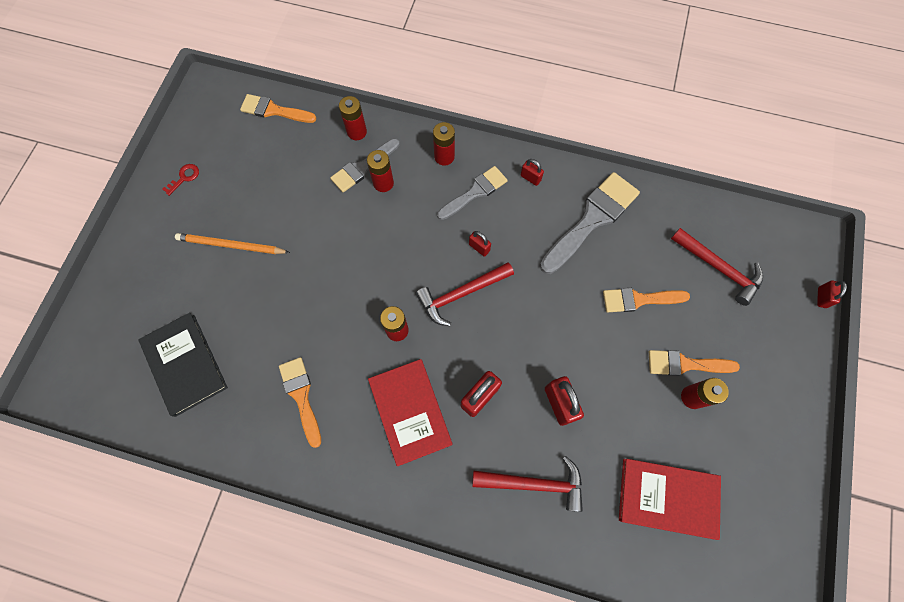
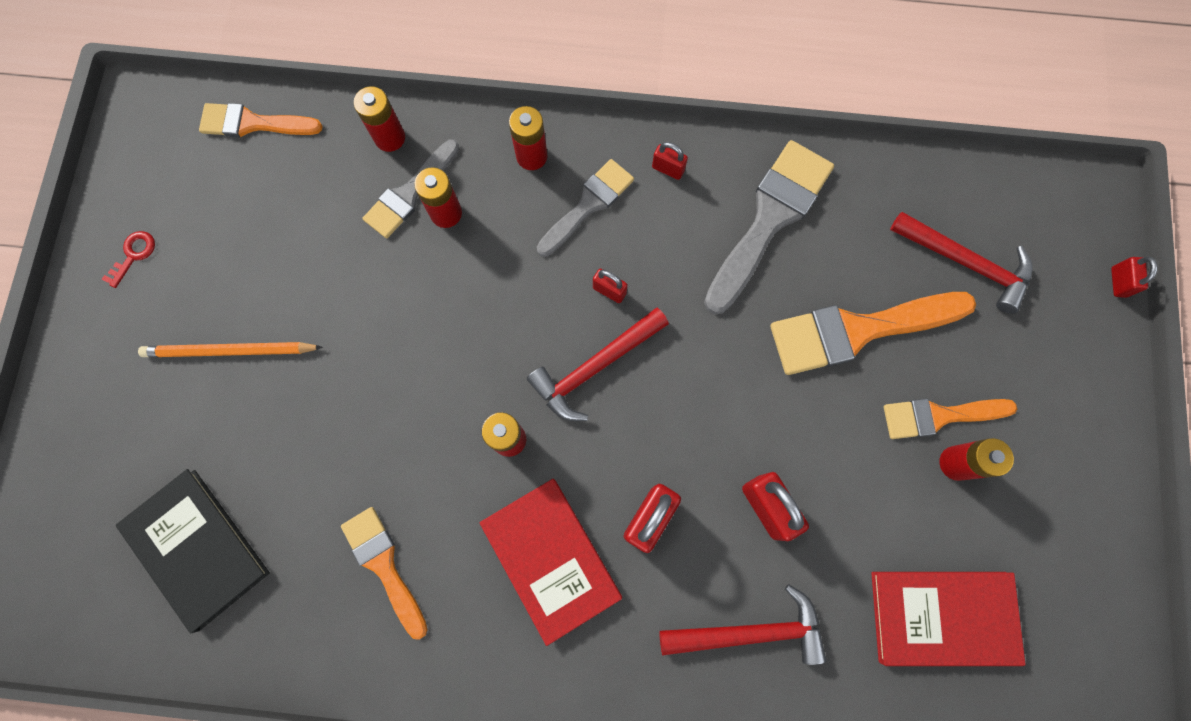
camera: 10 degrees left, 5 degrees up
orange brush [603,288,690,312] -> orange brush [770,292,976,375], size x1.61

